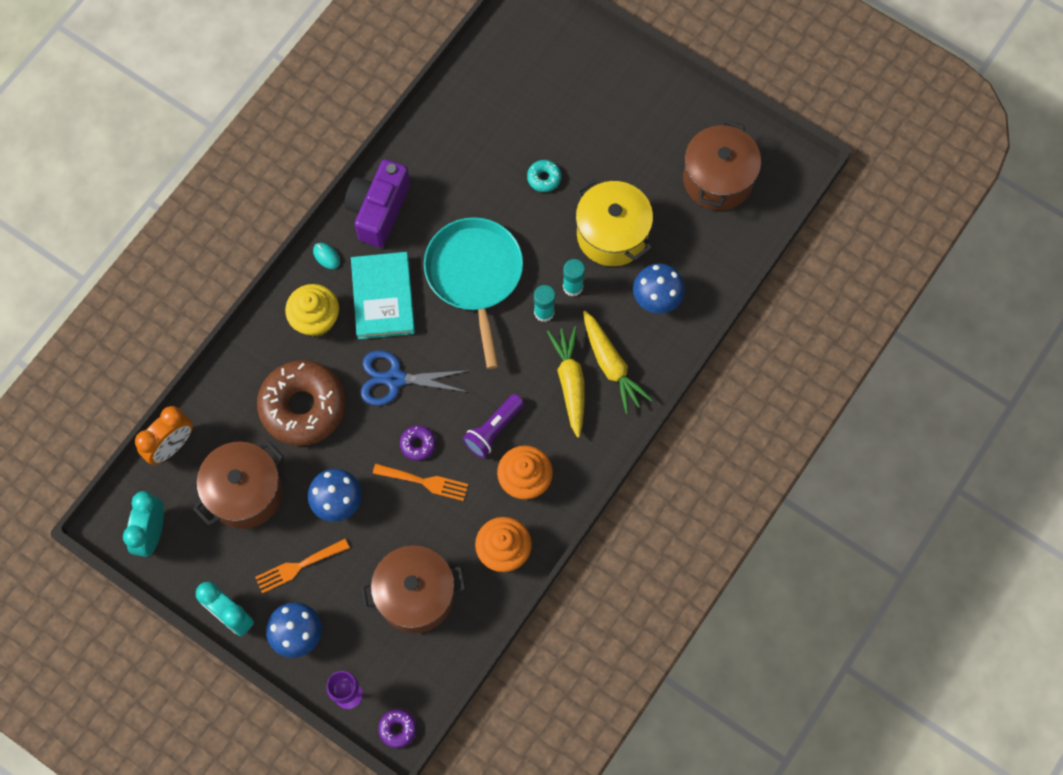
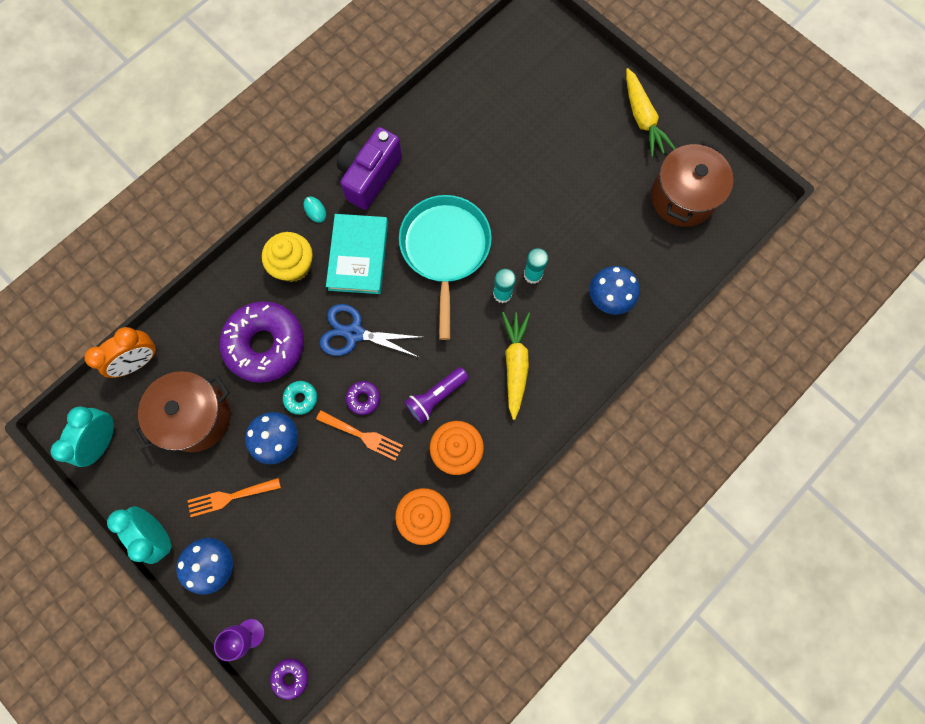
camera: 10 degrees right, 5 degrees up
brown donut [257,360,345,446] -> purple donut [220,301,304,383]
brown pot [360,545,466,633] -> none
turquoise donut [527,160,561,192] -> turquoise donut moved to [283,381,317,415]
yellow pot [576,179,653,266] -> none
yellow carrot [583,311,653,414] -> yellow carrot moved to [626,68,676,157]

